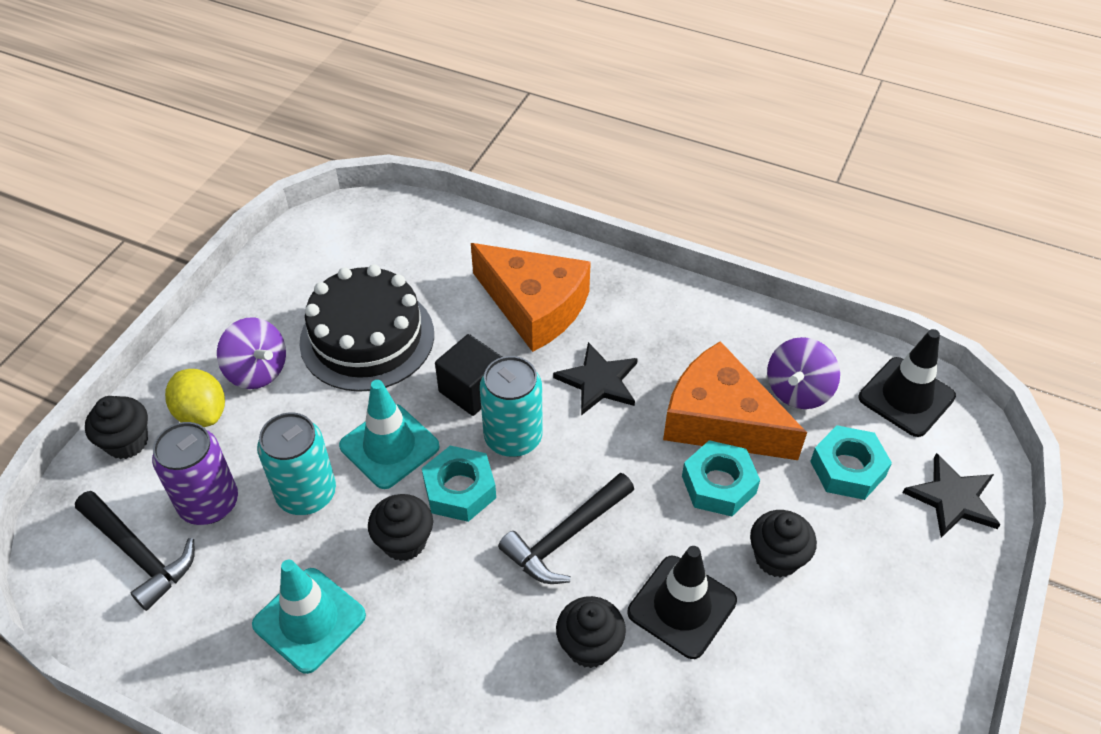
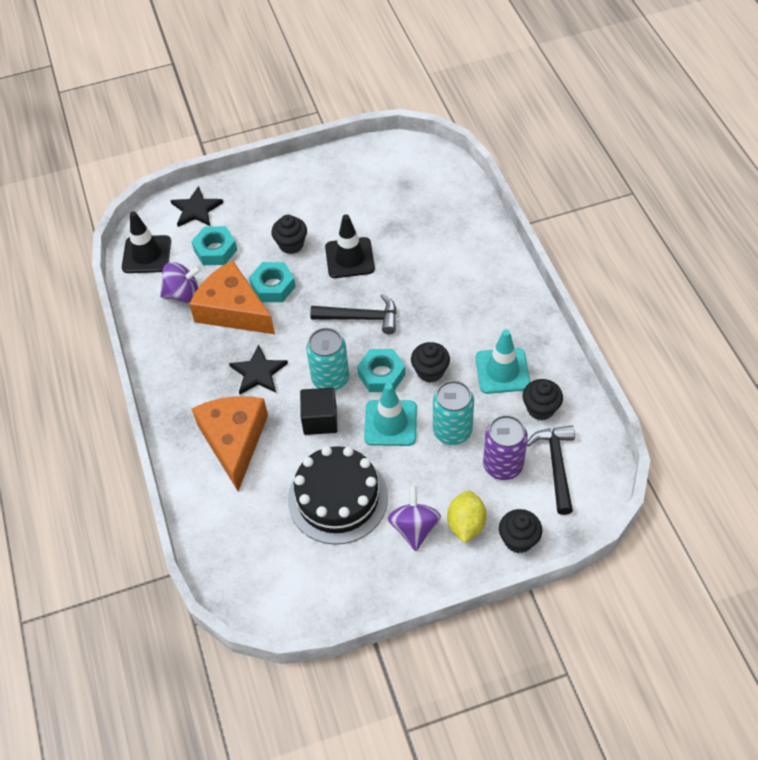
camera: 130 degrees left, 5 degrees up
black cupcake [556,596,626,668] -> black cupcake moved to [523,379,563,420]
orange cheese [663,341,807,460] -> orange cheese turned 135 degrees clockwise [189,260,275,334]

